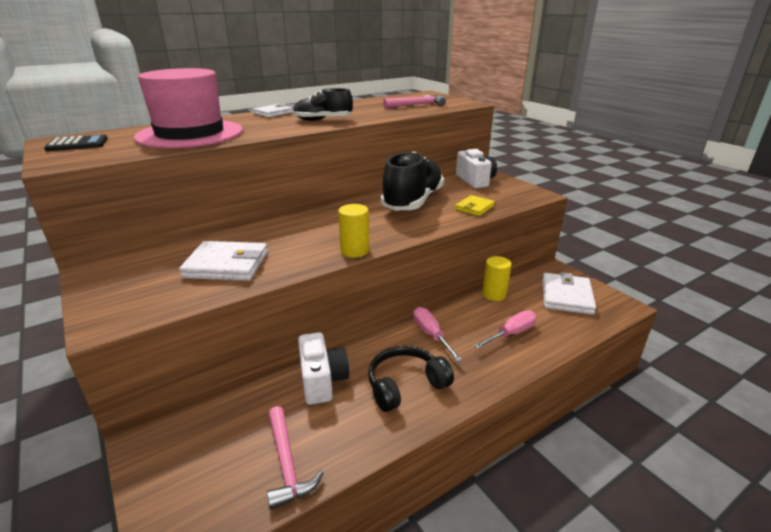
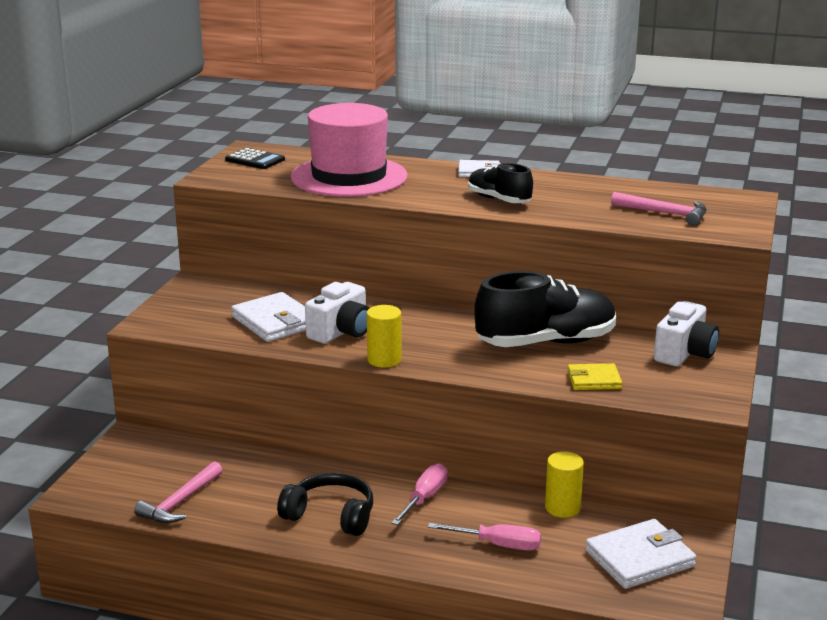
camera: 50 degrees right, 5 degrees down
white camera [298,332,349,405] -> white camera moved to [305,282,369,344]

